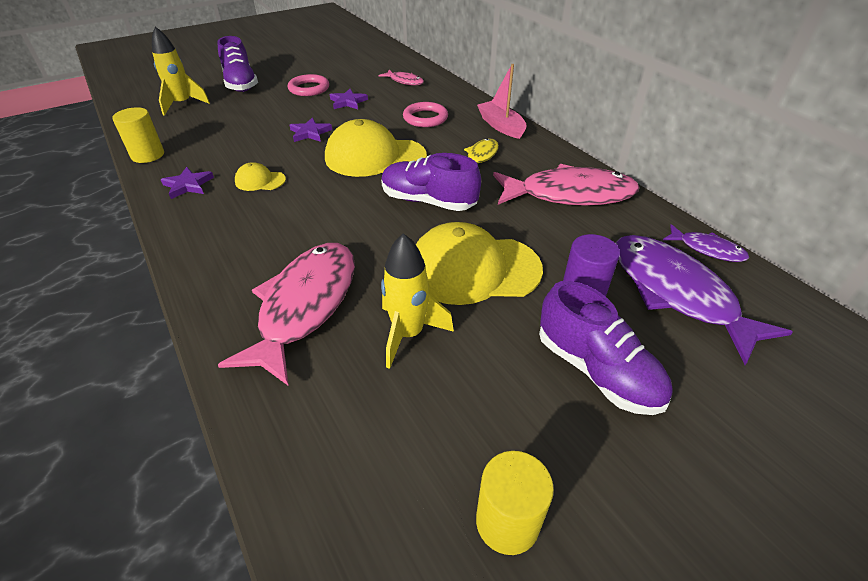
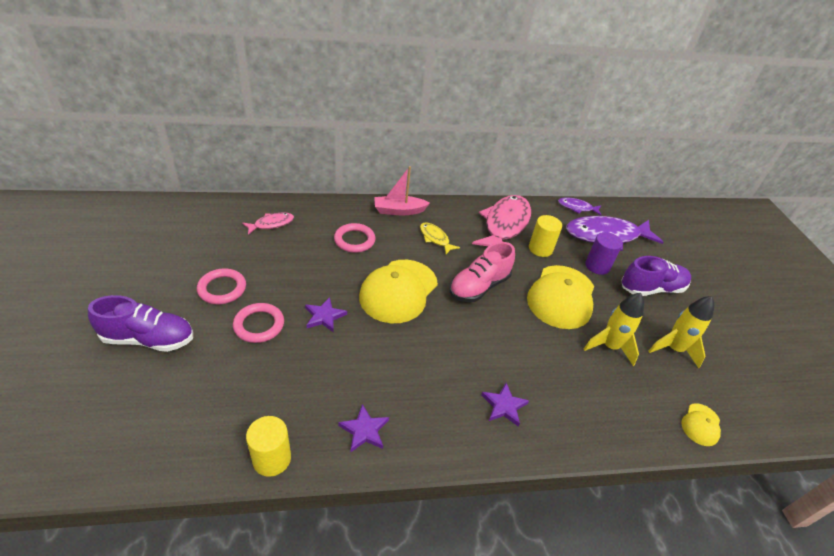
camera: 70 degrees left, 0 degrees up
yellow rocket [152,27,210,116] -> yellow rocket moved to [648,296,714,368]
pink fish [218,243,355,386] -> none
yellow cap [235,162,286,191] -> yellow cap moved to [681,403,721,446]
purple star [330,89,368,109] -> purple star moved to [481,383,529,427]
purple shoe [381,153,481,211] -> pink shoe [450,242,515,302]
yellow cylinder [476,451,554,555] -> yellow cylinder moved to [529,215,562,257]
purple fish [663,224,749,262] -> purple fish turned 135 degrees counterclockwise [558,197,601,215]
none -> pink ring [233,303,284,343]

